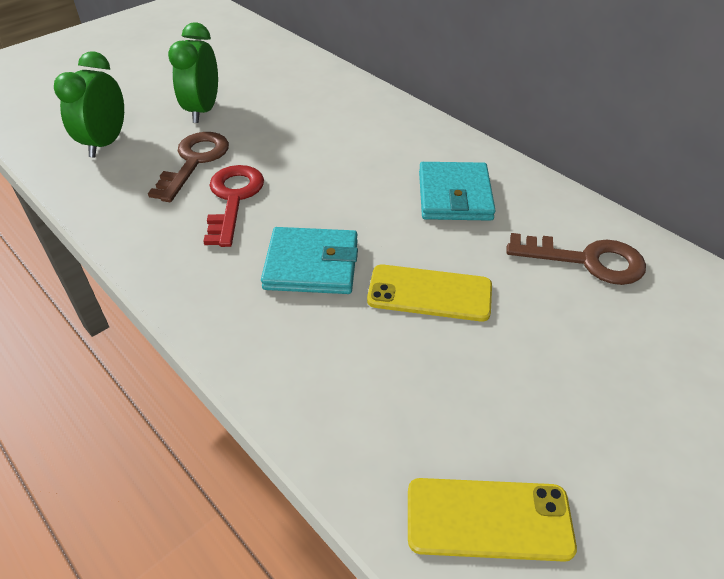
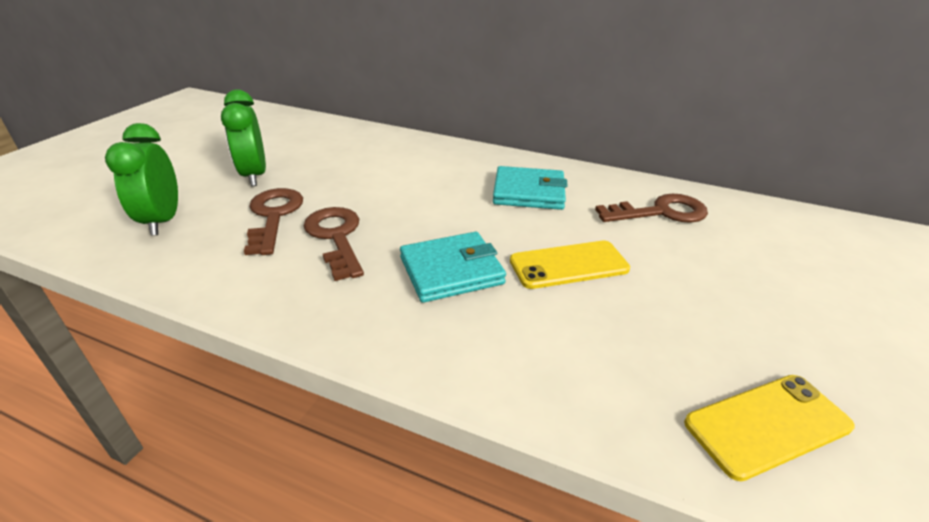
camera: 25 degrees left, 10 degrees down
red key [203,165,264,247] -> brown key [304,207,364,281]
turquoise wallet [419,162,496,221] -> turquoise wallet turned 60 degrees counterclockwise [493,166,568,210]

